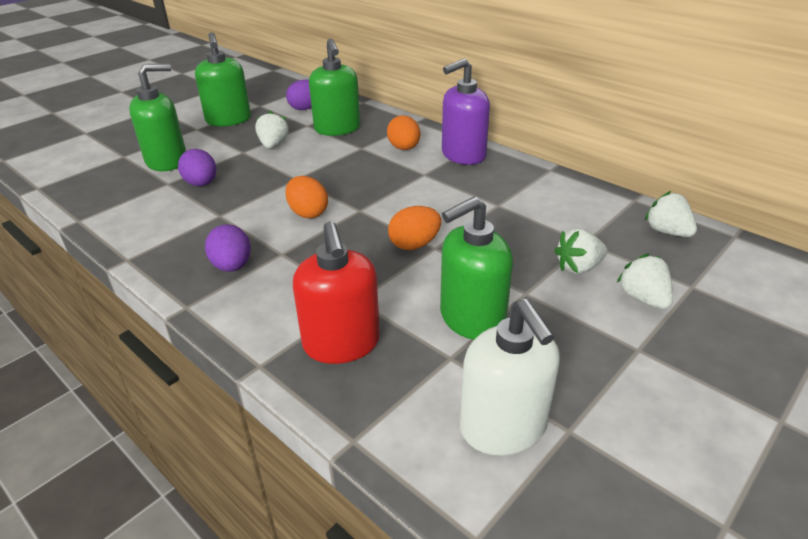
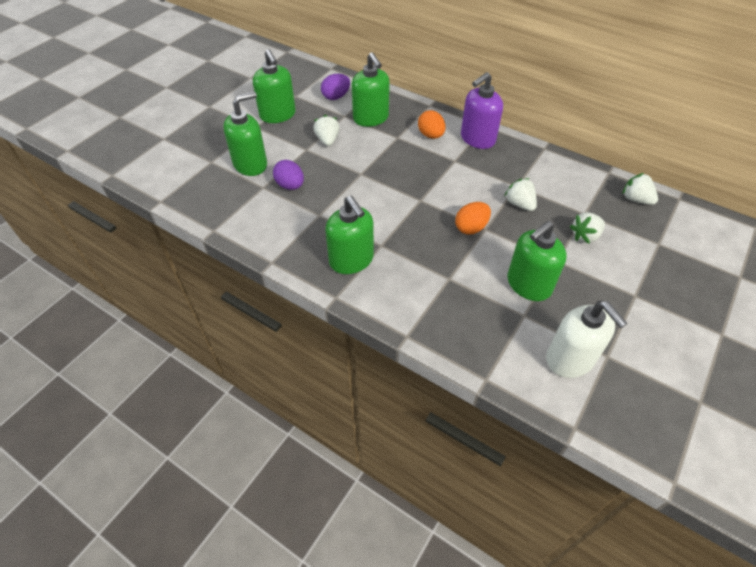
camera: 10 degrees left, 15 degrees up
purple egg [205,224,251,272] -> green soap dispenser [325,196,374,274]
orange egg [285,176,328,218] -> none
red soap dispenser [293,221,380,364] -> none
white strawberry [617,254,673,309] -> white strawberry moved to [504,178,537,211]

